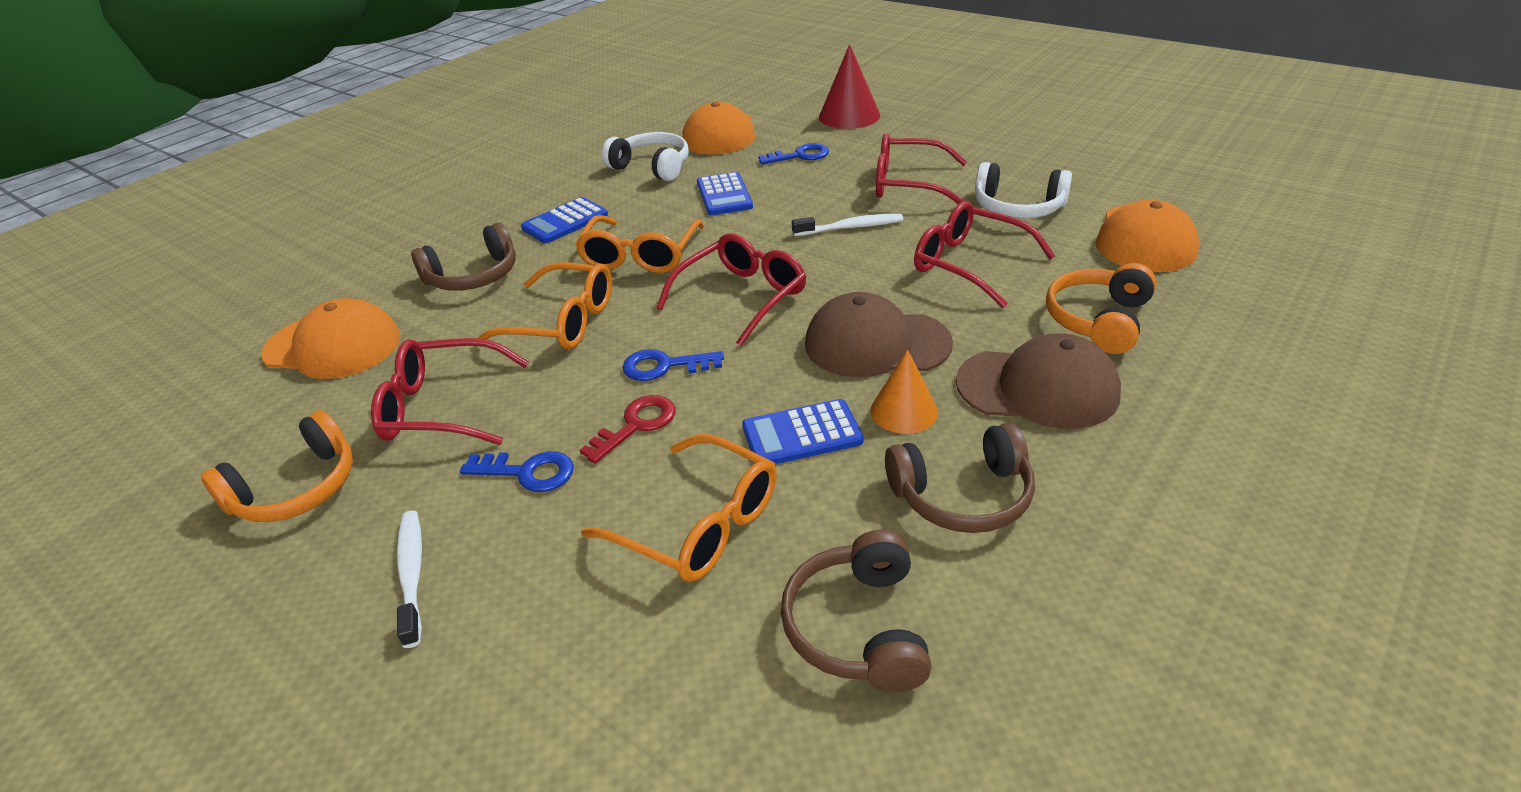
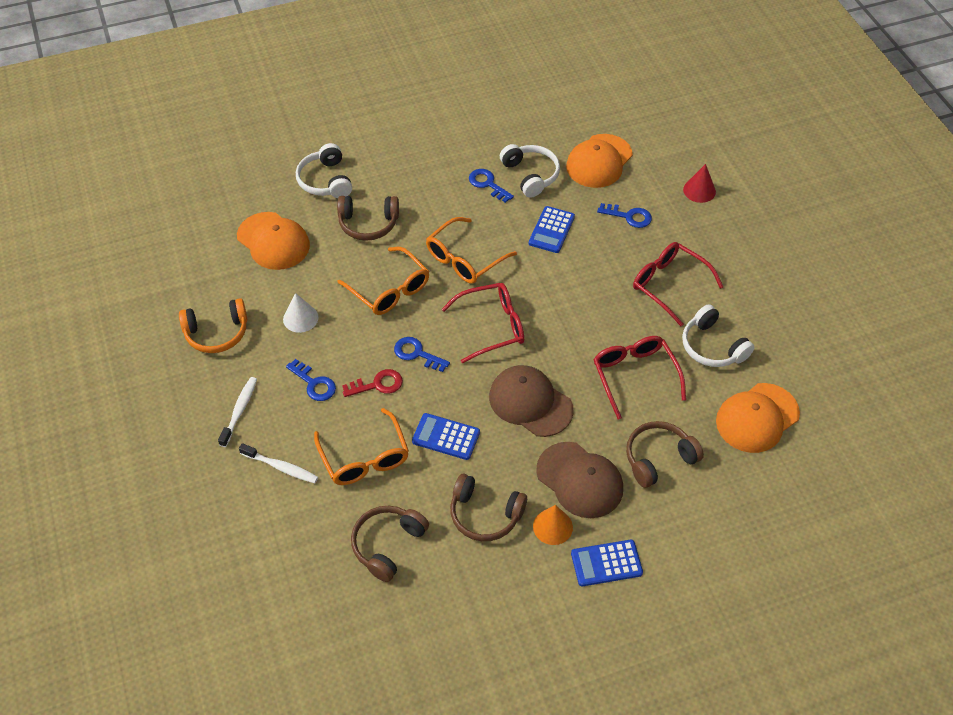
camera: 30 degrees right, 15 degrees up
red glasses [371,338,529,445] -> white cone [283,293,319,333]
blue calculator [521,197,608,243] -> blue calculator moved to [571,539,643,586]
white toothbrush [792,214,903,236] -> white toothbrush moved to [239,443,318,483]
red cone [819,44,880,129] -> red cone [683,164,716,203], size x0.66
orange cone [870,349,938,434] -> orange cone moved to [533,505,573,545]
orange headphones [1046,263,1157,354] -> brown headphones [626,421,704,488]
none -> white headphones [296,143,352,198]
none -> blue key [469,169,514,203]

